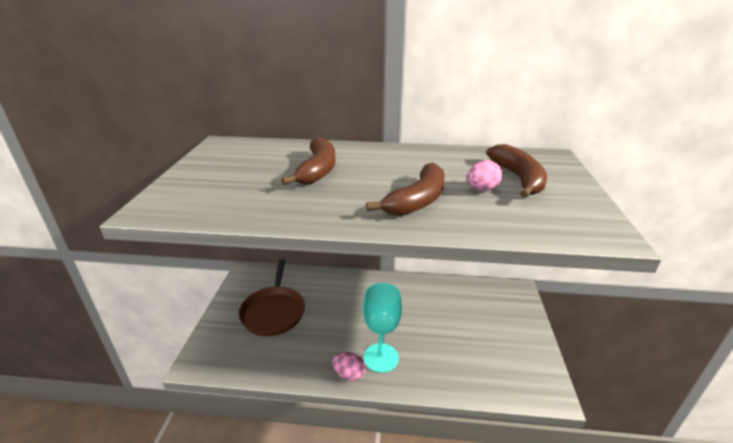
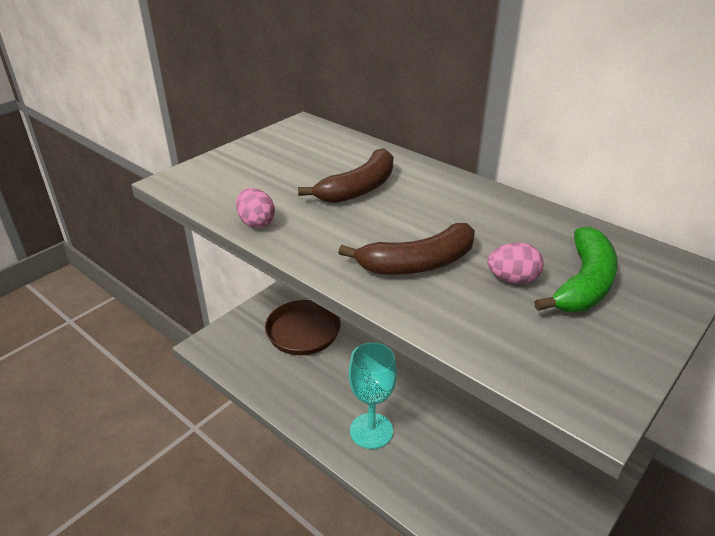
camera: 35 degrees right, 5 degrees up
pink egg [332,352,366,381] -> pink egg moved to [236,188,275,228]
brown banana [486,144,547,198] -> green banana [534,227,618,312]

